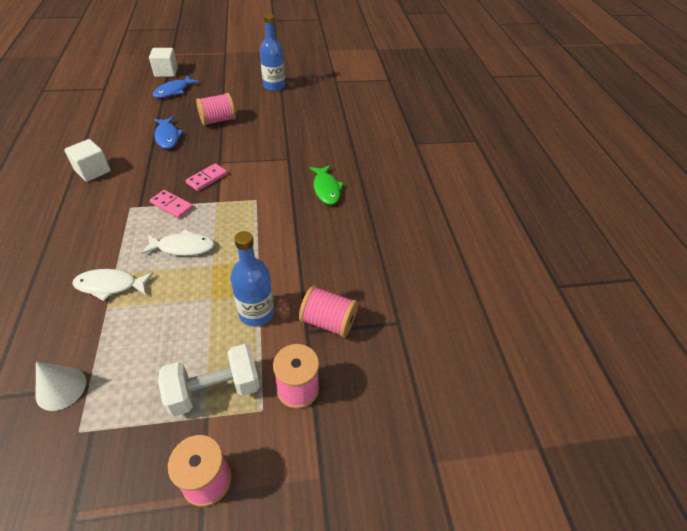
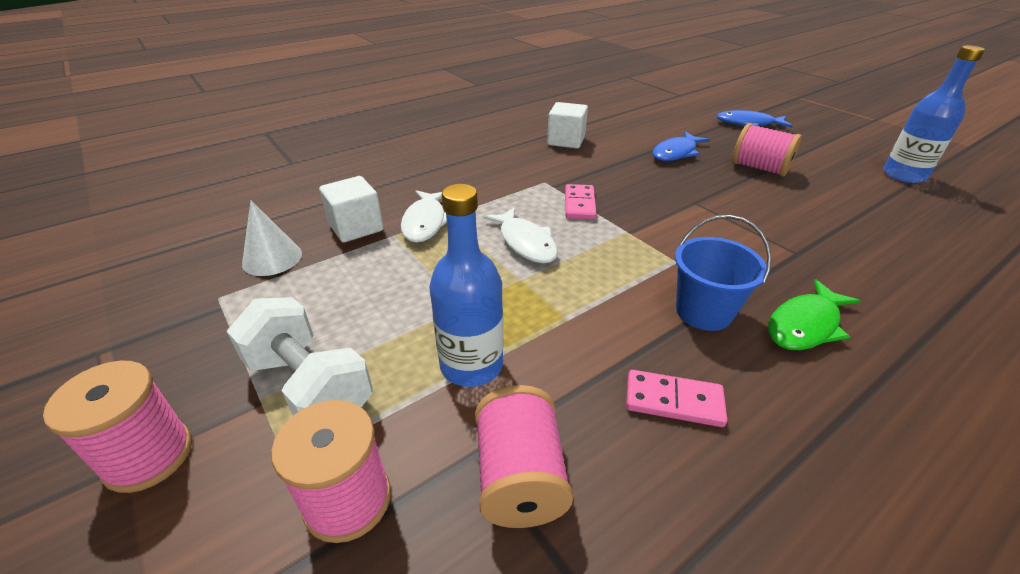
camera: 65 degrees right, 10 degrees down
white fish [72,269,153,301] -> white fish turned 150 degrees counterclockwise [401,190,447,243]
white cube [149,48,178,77] -> white cube moved to [319,176,384,243]
pink domino [186,163,227,191] -> pink domino moved to [626,370,727,427]
none -> blue bucket [675,215,771,331]

